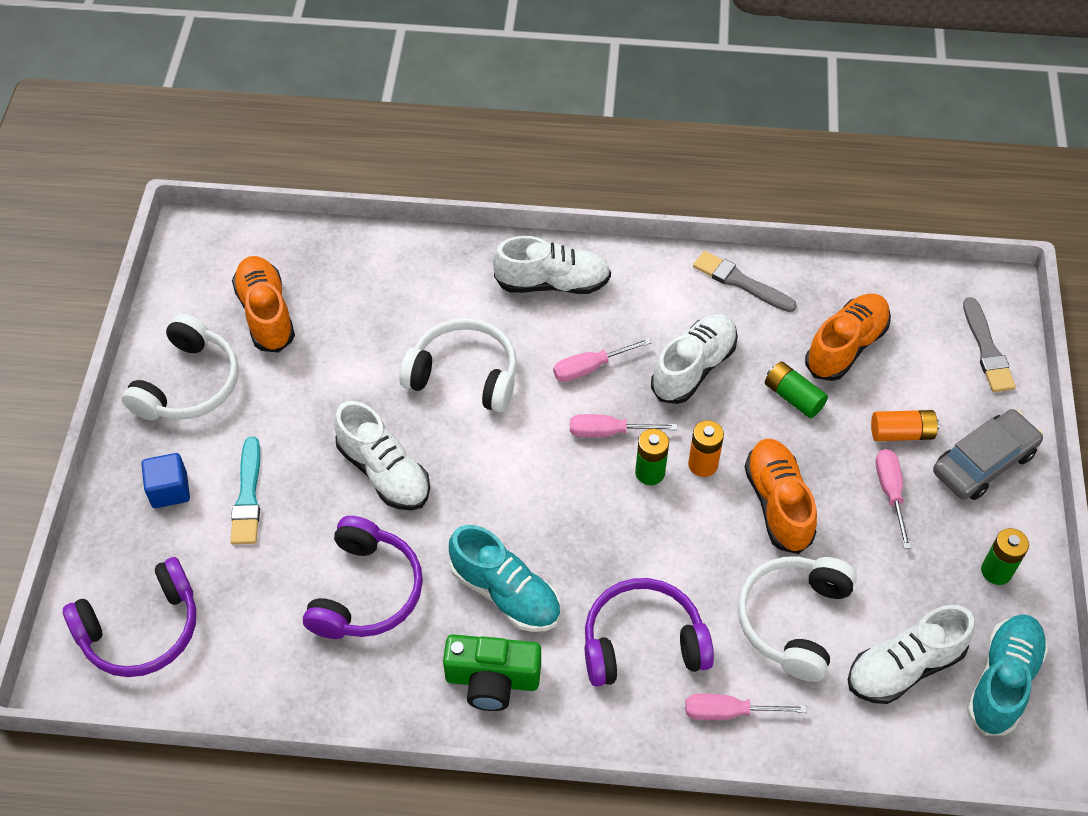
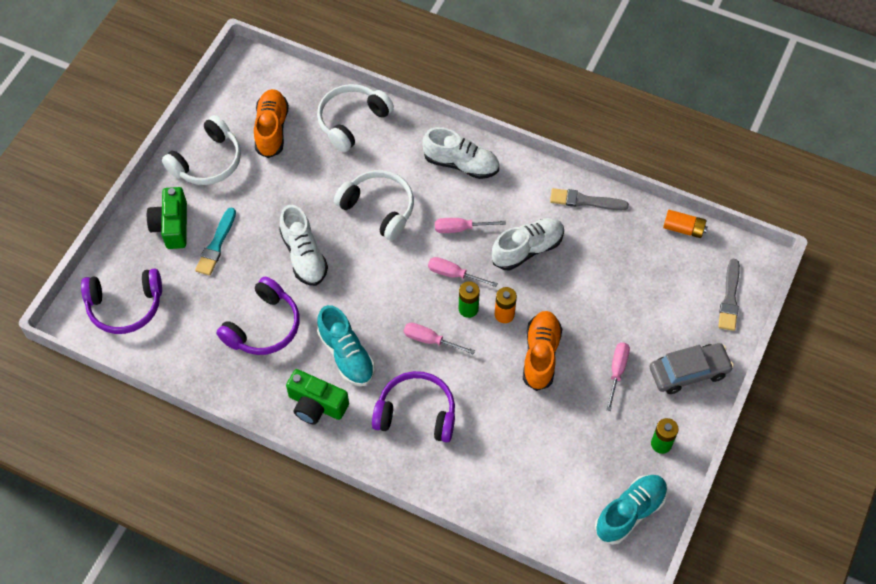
camera: 20 degrees right, 5 degrees up
blue cube [141,453,190,508] -> green camera [147,187,187,249]
pink screwdriver [685,694,807,720] -> pink screwdriver moved to [404,323,475,354]
grey brush [693,251,797,312] -> grey brush turned 45 degrees counterclockwise [550,188,629,210]
white headphones [738,557,857,682] -> white headphones moved to [317,84,394,152]
green battery [765,362,828,418] -> none
orange shoe [805,294,891,381] -> none
white shoe [848,605,975,704] -> none
orange battery [871,410,939,441] -> orange battery moved to [663,210,708,238]

